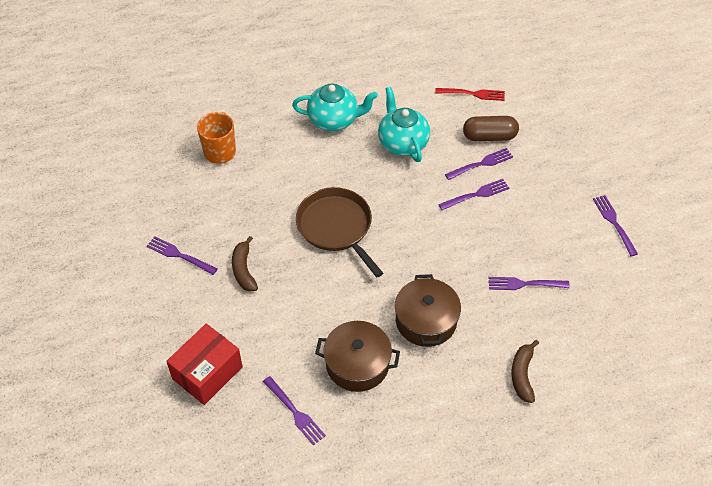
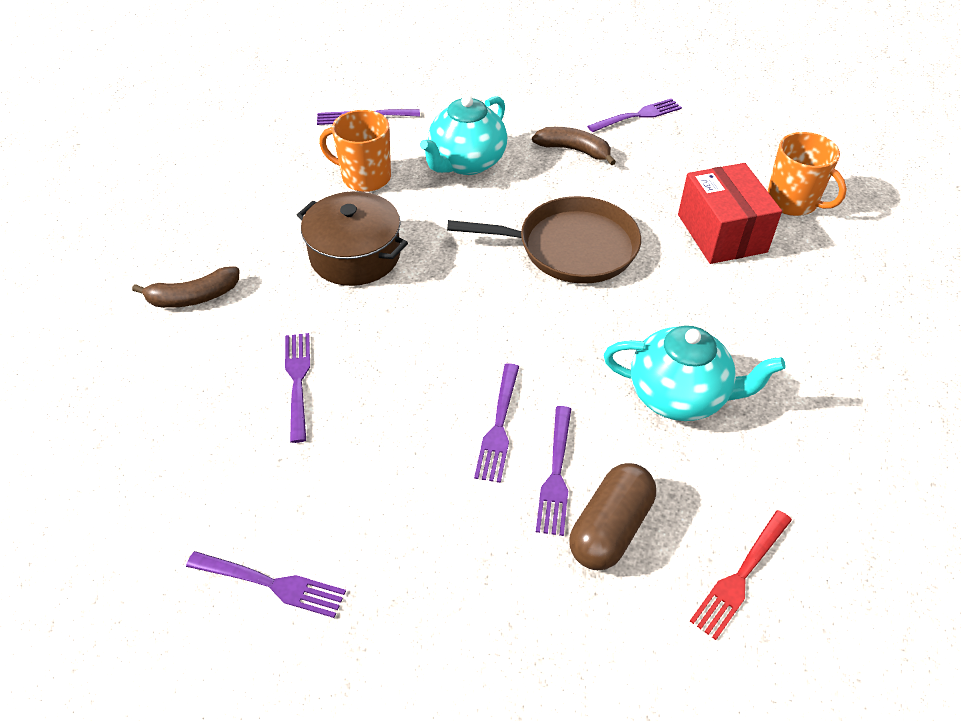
camera: 125 degrees right, 5 degrees down
red box [166,324,243,405] -> red box moved to [678,163,782,264]
turquoise teapot [292,83,378,131] -> turquoise teapot moved to [420,95,507,175]
brown pot [315,321,400,392] -> orange mug [319,110,391,192]
purple fork [488,277,570,290] -> purple fork turned 45 degrees counterclockwise [285,333,310,443]
brown banana [511,340,539,403] -> brown banana turned 120 degrees clockwise [132,266,240,308]

